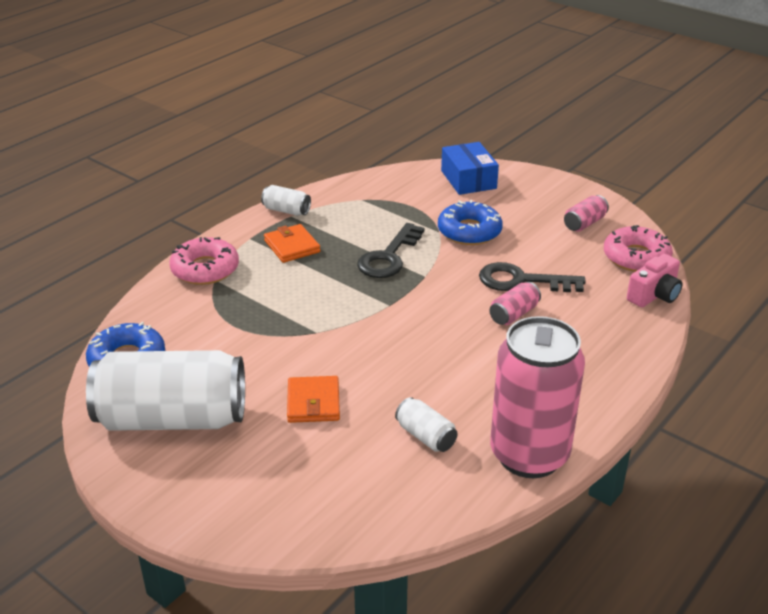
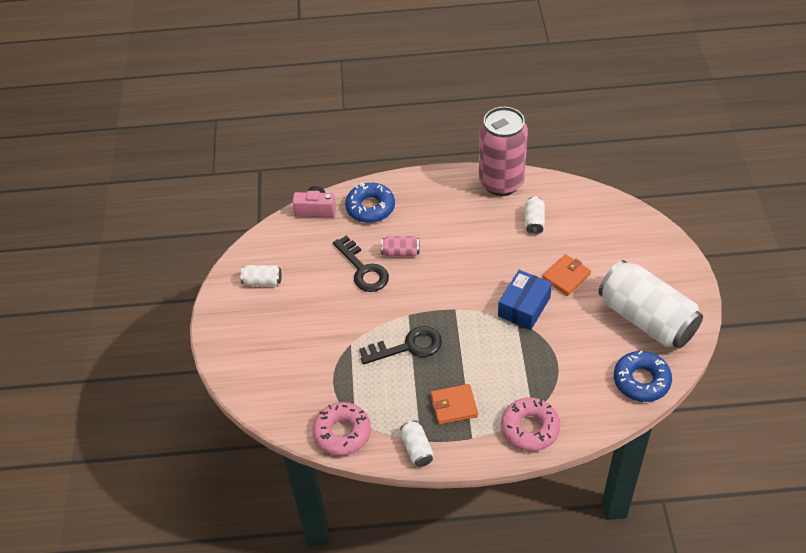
camera: 130 degrees left, 15 degrees up
orange wallet [264,224,320,263] -> orange wallet turned 60 degrees clockwise [430,384,478,425]
blue donut [438,200,503,245] -> blue donut moved to [345,183,395,223]
blue box [441,142,499,195] -> blue box moved to [498,270,552,330]
pink can [564,195,609,232] -> white can [241,265,282,286]
pink donut [604,225,673,272] -> pink donut moved to [312,402,371,456]

